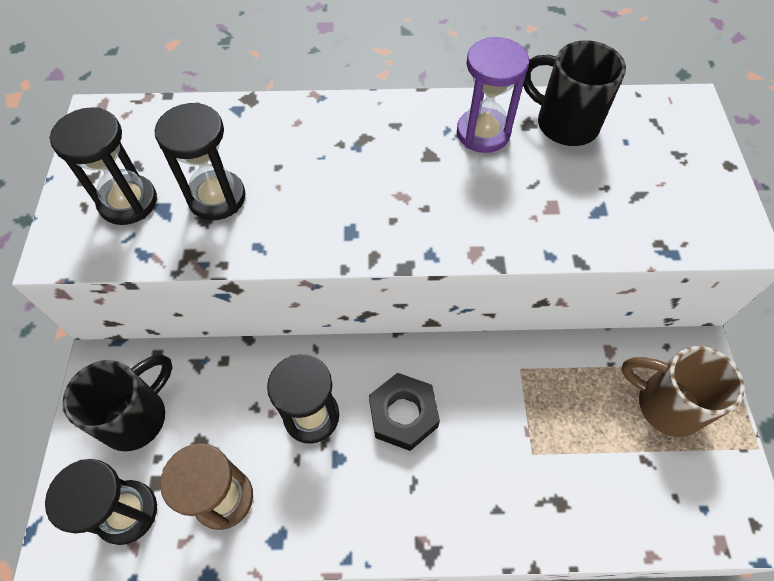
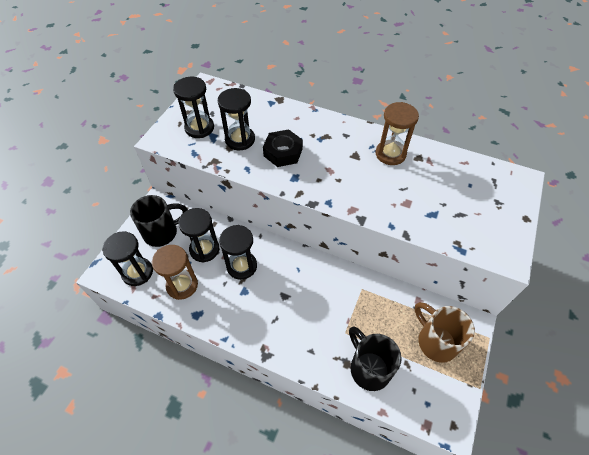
camera: 25 degrees right, 5 degrees down
black nut [369,373,440,451] -> black nut moved to [263,129,303,167]
purple hourglass [457,37,529,153] -> brown hourglass [375,102,419,165]
black mug [523,40,626,146] -> black mug moved to [349,326,402,391]
none -> black hourglass [178,208,219,263]

